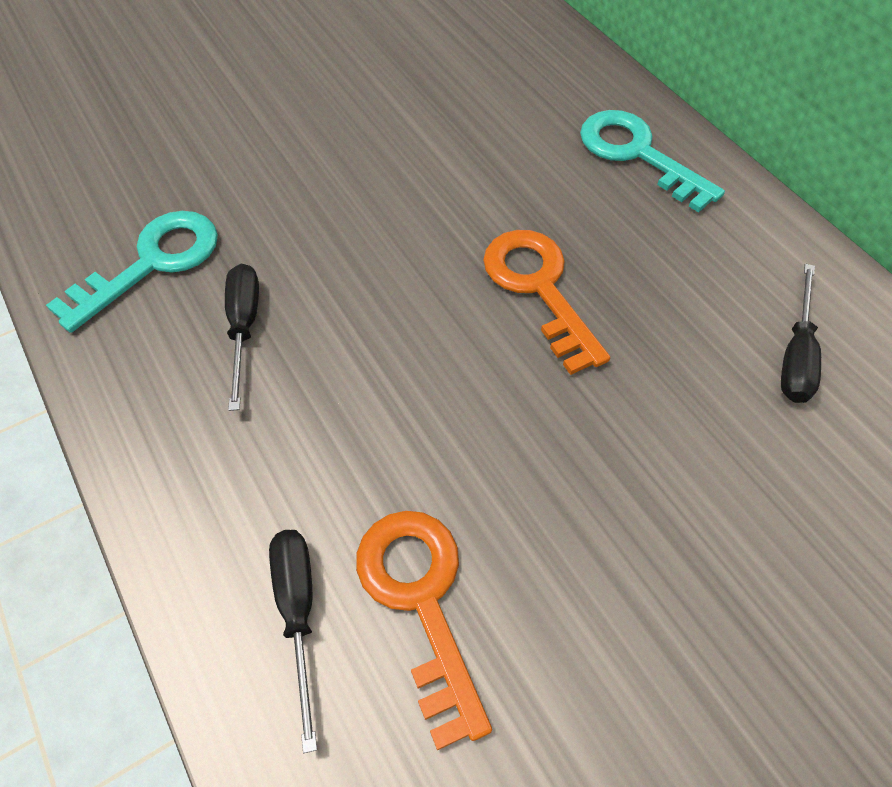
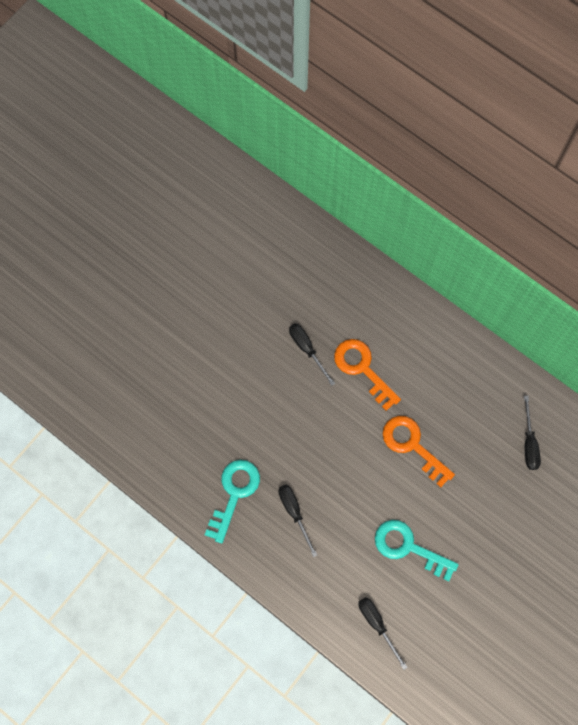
camera: 20 degrees left, 15 degrees up
orange key [356,511,492,750] -> orange key moved to [334,339,401,411]
turquoise key [580,110,725,213] -> turquoise key moved to [375,520,459,581]
none -> black screwdriver [289,323,335,386]

